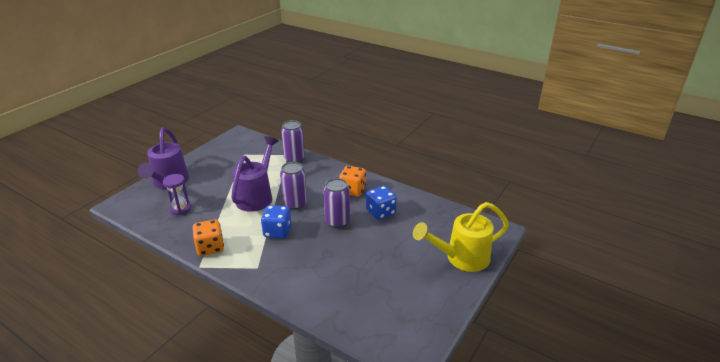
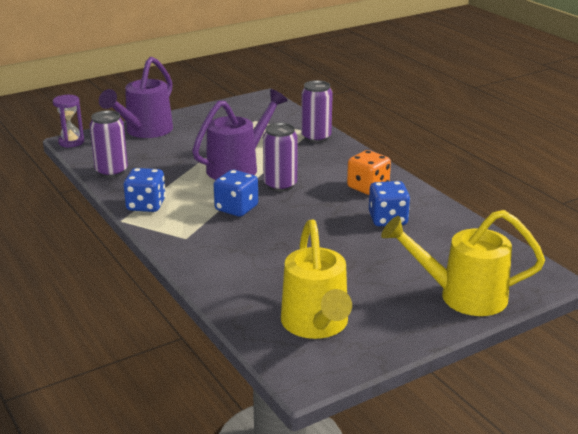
camera: 25 degrees right, 5 degrees down
purple hourglass [163,174,191,215] -> purple hourglass moved to [53,95,84,148]
orange dice [193,219,224,256] -> blue dice [124,168,166,212]
purple can [324,178,350,228] -> purple can moved to [89,110,128,178]
none -> yellow watering can [281,219,352,339]

